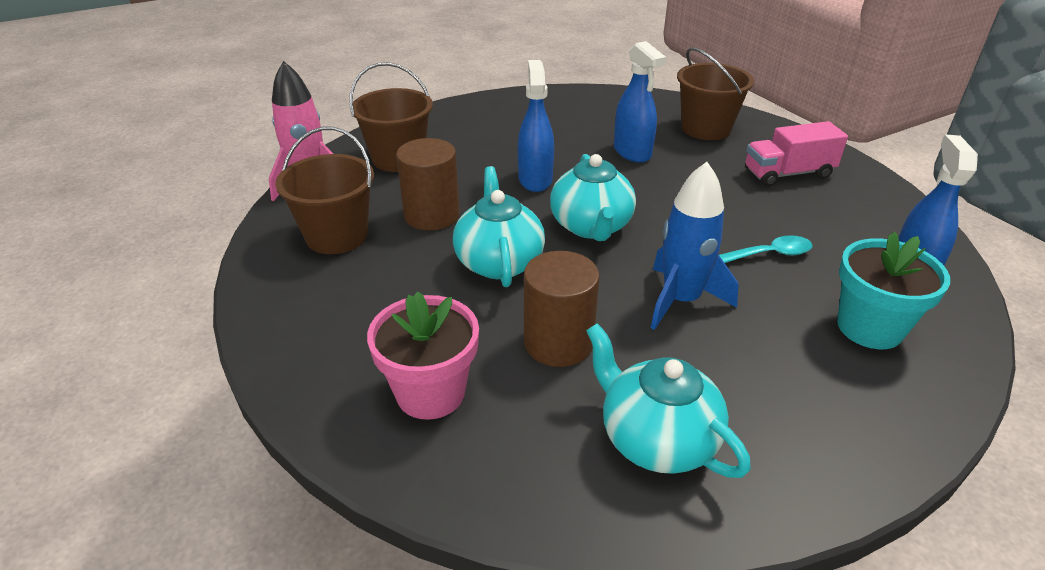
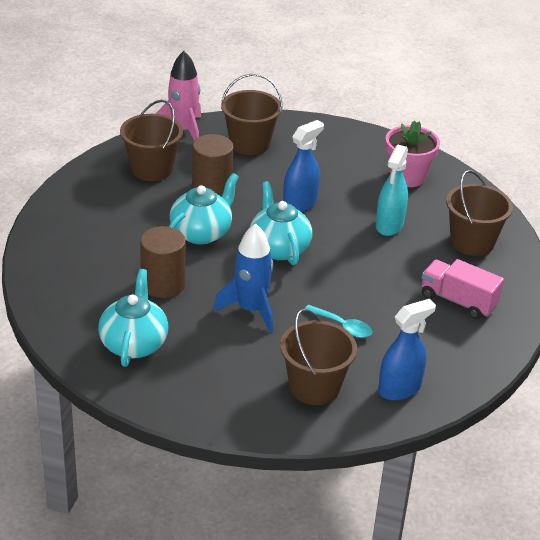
camera: 45 degrees right, 0 degrees up
pink flower pot [367,291,479,420] -> pink flower pot moved to [385,120,440,187]
turquoise teapot [550,154,636,241] -> turquoise teapot turned 120 degrees clockwise [250,181,312,265]
blue spray bottle [614,41,666,163] -> turquoise spray bottle [376,145,408,236]
turquoise flower pot [837,232,950,349] -> brown bucket [280,309,357,405]

